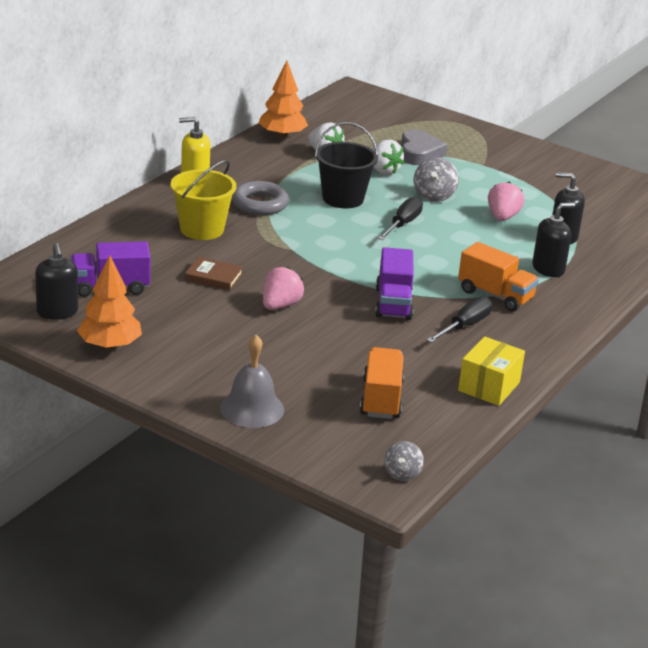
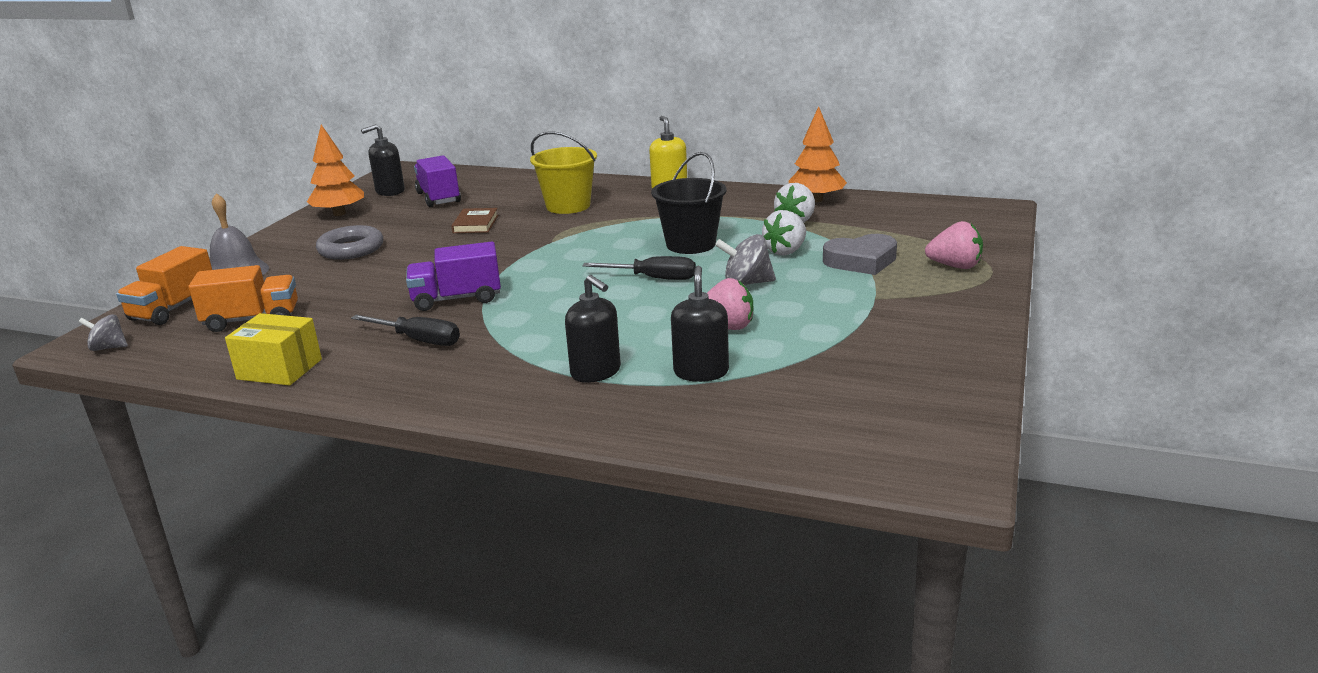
camera: 80 degrees right, 5 degrees down
grey ring [232,181,289,215] -> grey ring moved to [316,225,383,260]
pink strawberry [263,267,304,310] -> pink strawberry moved to [925,221,983,269]
orange truck [458,242,539,312] -> orange truck moved to [116,246,212,325]

